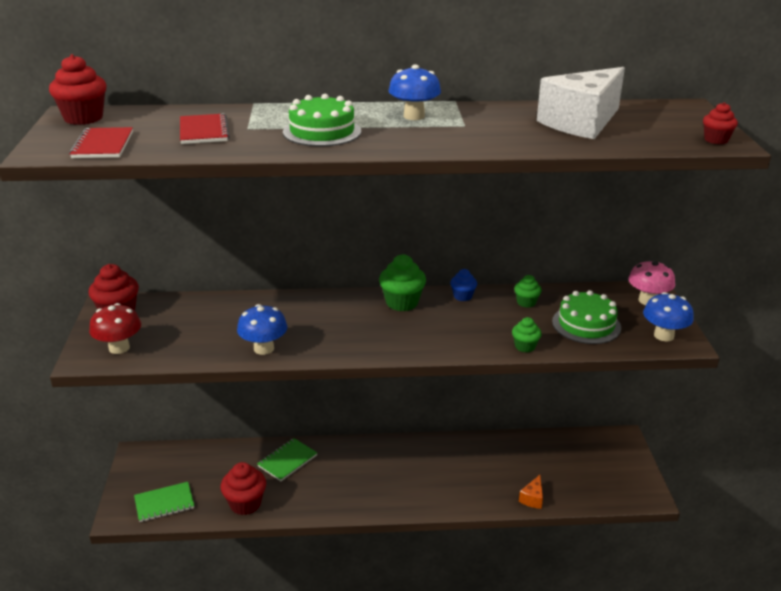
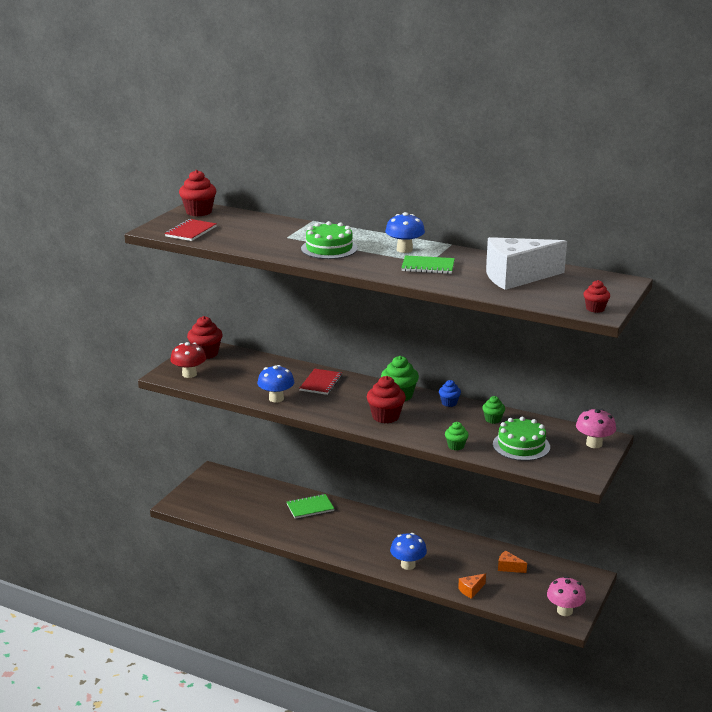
camera: 30 degrees right, 5 degrees down
green notebook [134,482,194,522] -> green notebook moved to [401,255,455,274]
red notebook [180,113,230,144] -> red notebook moved to [300,369,342,395]
red cupcake [220,462,266,515] -> red cupcake moved to [367,376,406,423]
blue mushroom [643,292,694,341] -> blue mushroom moved to [390,533,427,570]
none -> orange cheese [498,551,527,573]
none -> pink mushroom [547,576,586,616]

